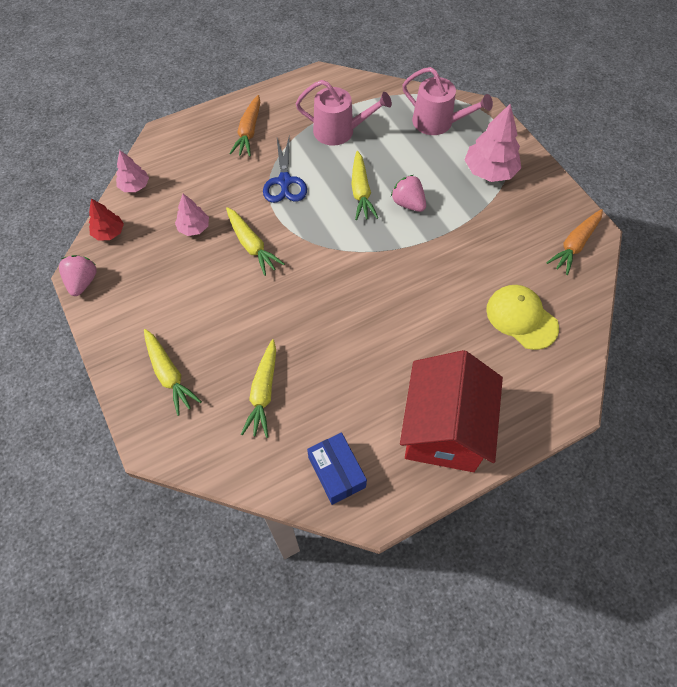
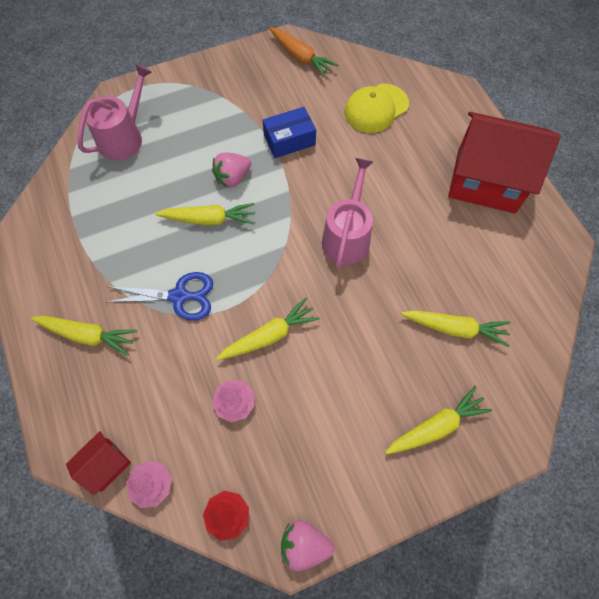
camera: 85 degrees left, 5 degrees up
orange carrot [229,95,260,157] -> yellow carrot [31,316,137,356]
pink watering can [295,80,392,146] -> pink watering can moved to [322,158,373,268]
blue box [307,433,367,505] -> blue box moved to [263,107,316,158]
pink tree [465,104,521,182] -> none
none -> red house [66,431,131,495]

